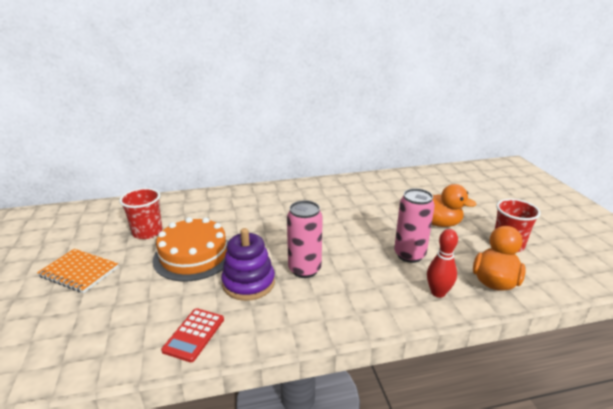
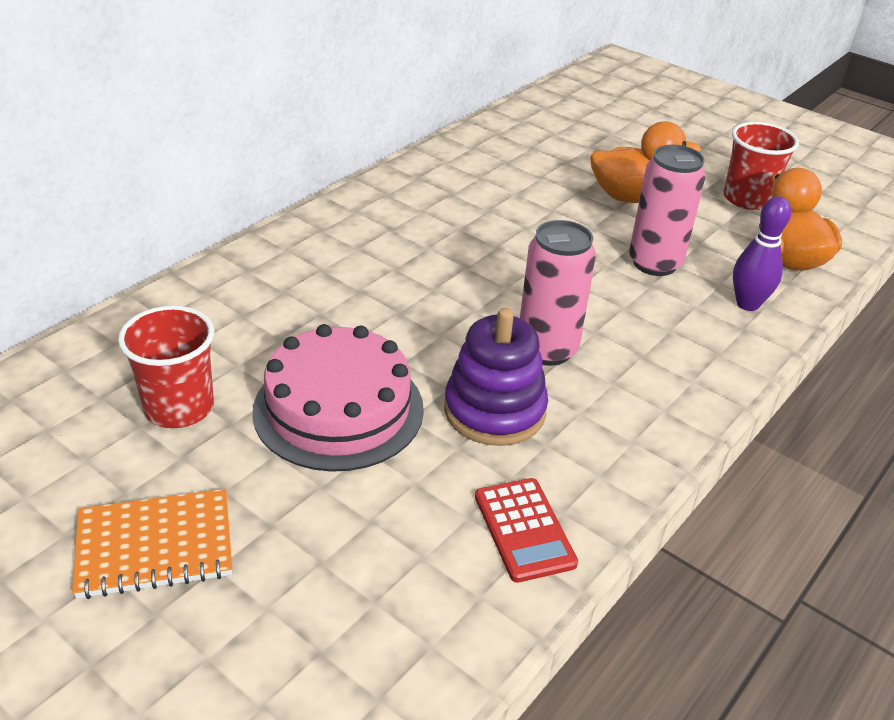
camera: 40 degrees left, 10 degrees up
orange cake [153,217,228,281] -> pink cake [252,324,424,472]
red bowling pin [427,229,458,298] -> purple bowling pin [733,196,791,311]

